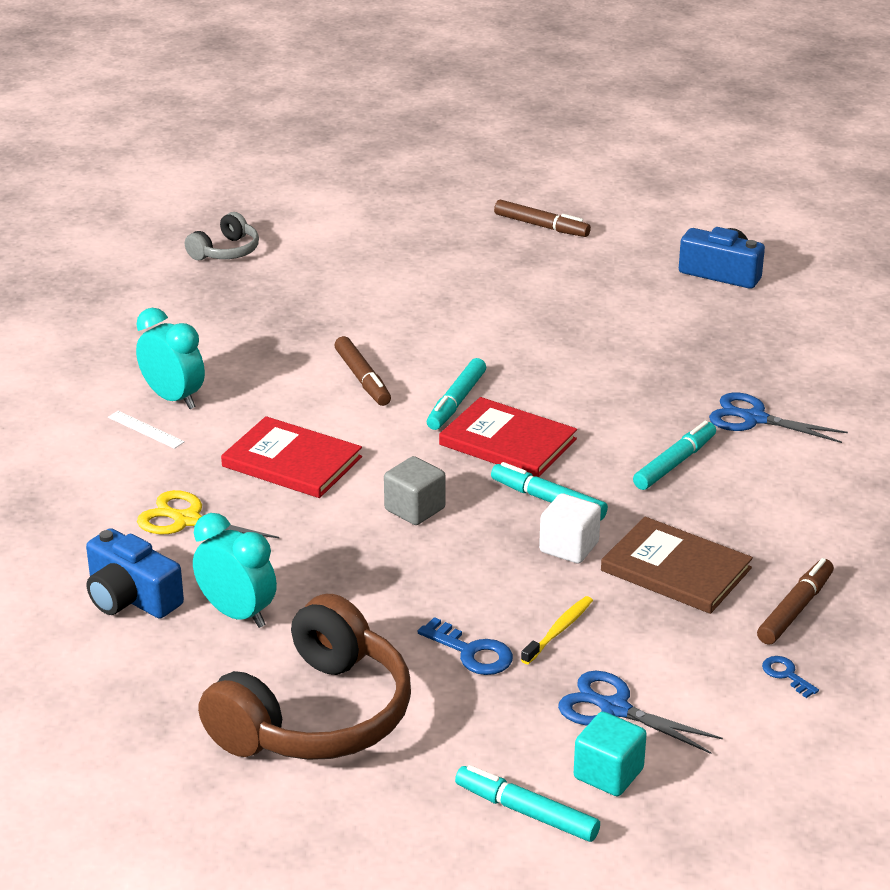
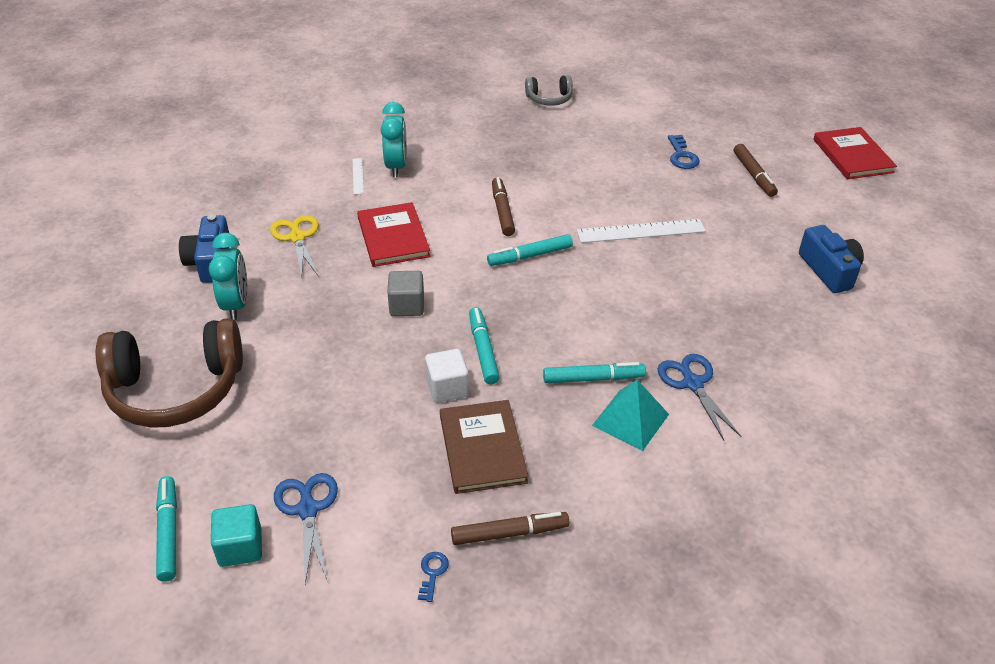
camera: 45 degrees right, 10 degrees up
brown marker [334,336,391,406] -> brown marker turned 150 degrees clockwise [492,177,515,236]
blue key [418,617,513,675] -> blue key moved to [668,135,700,169]
red book [439,397,577,477] -> red book moved to [813,127,897,179]
yellow toothbrush [521,596,593,664] -> none
none -> white ruler [577,219,706,243]
none -> turquoise pyramid [592,380,669,451]

